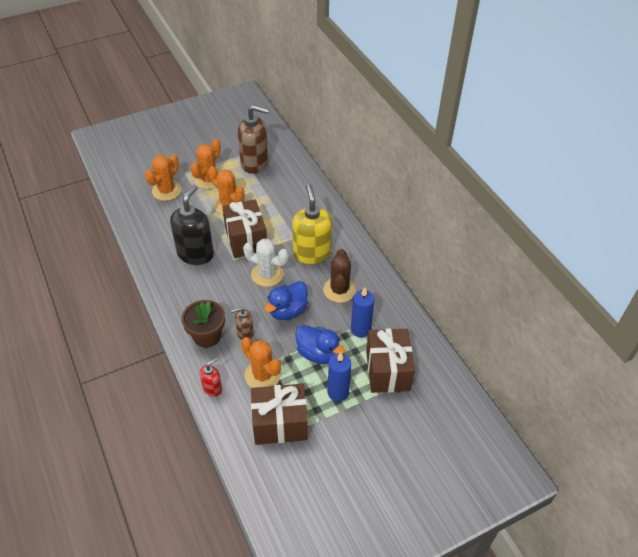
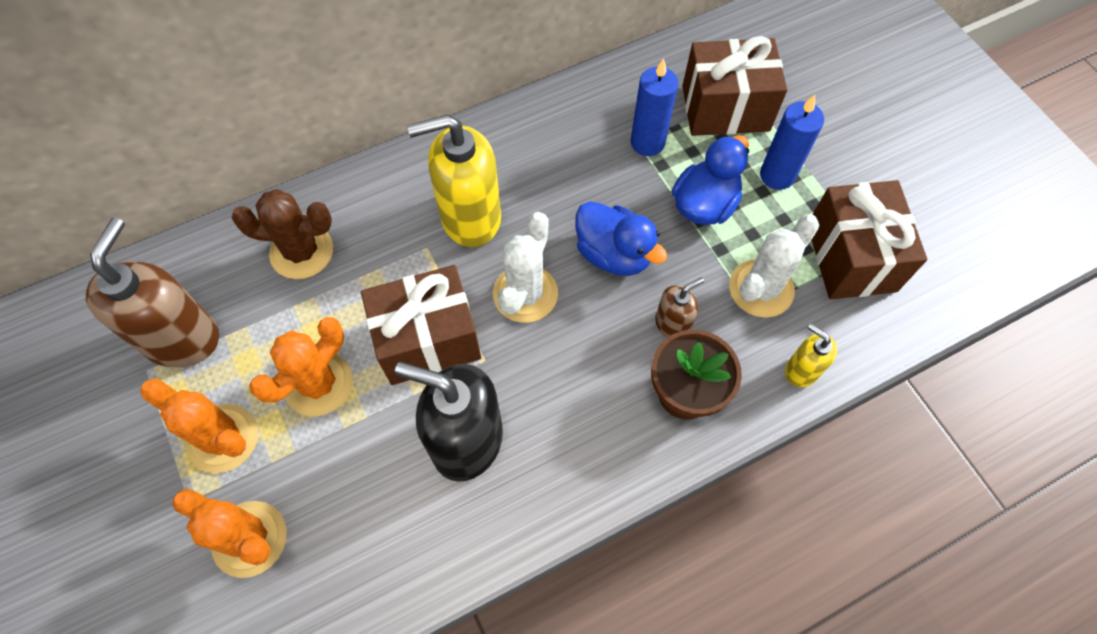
camera: 90 degrees left, 15 degrees up
red soap dispenser [200,358,222,397] -> yellow soap dispenser [785,324,837,387]
brown soap dispenser [231,307,254,340] -> brown soap dispenser turned 105 degrees counterclockwise [655,277,704,338]
orange cactus [241,337,281,388] -> white cactus [729,215,819,318]
brown cactus [323,249,356,303] -> brown cactus moved to [232,189,333,279]

